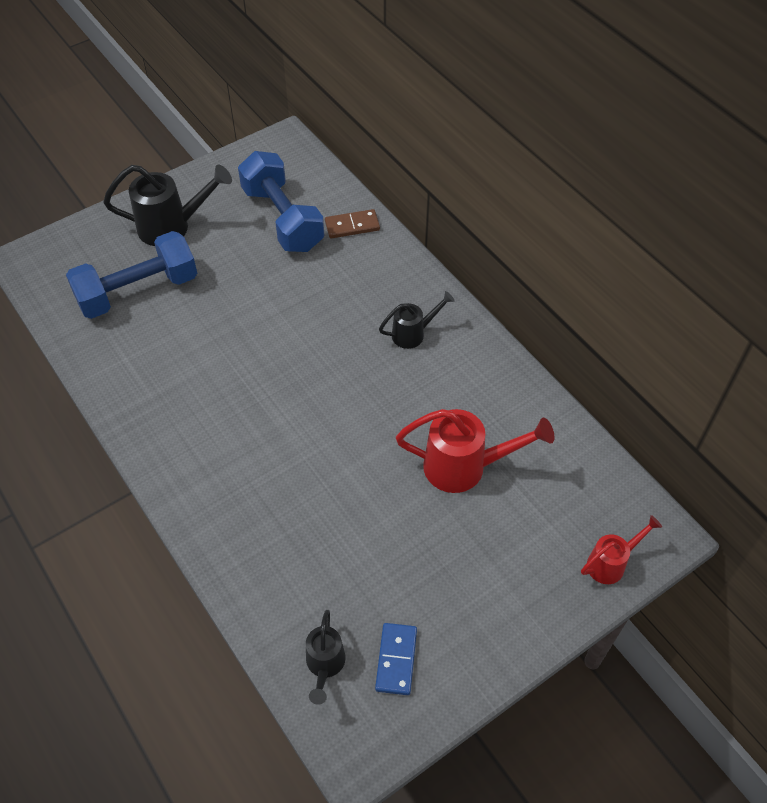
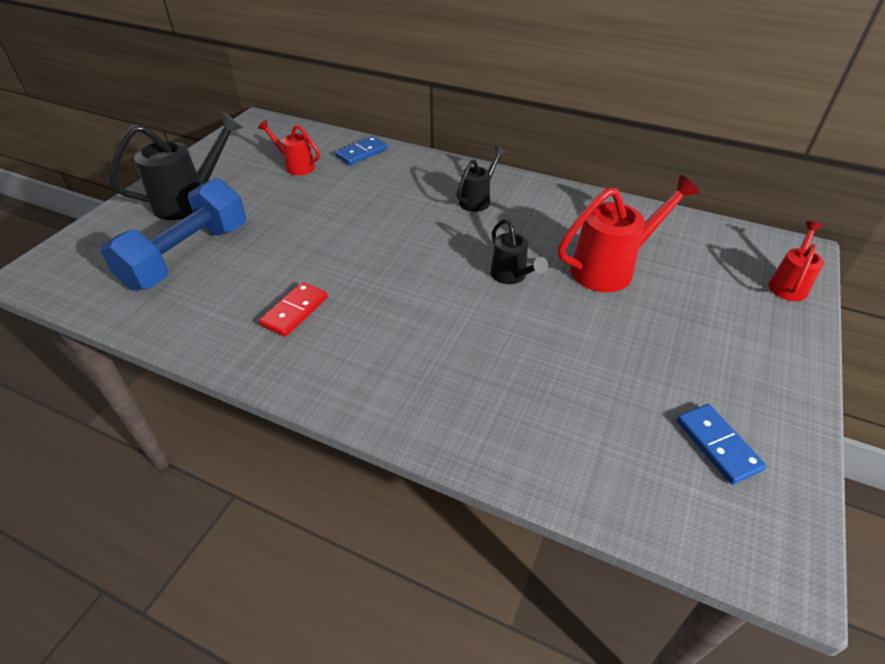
camera: 30 degrees left, 10 degrees down
blue dumbbell [238,151,324,252] -> red watering can [258,120,320,175]
black watering can [306,610,345,705] -> black watering can moved to [491,219,548,284]
brown domino [325,209,380,239] -> blue domino [335,136,388,165]
none -> red domino [259,282,328,337]

